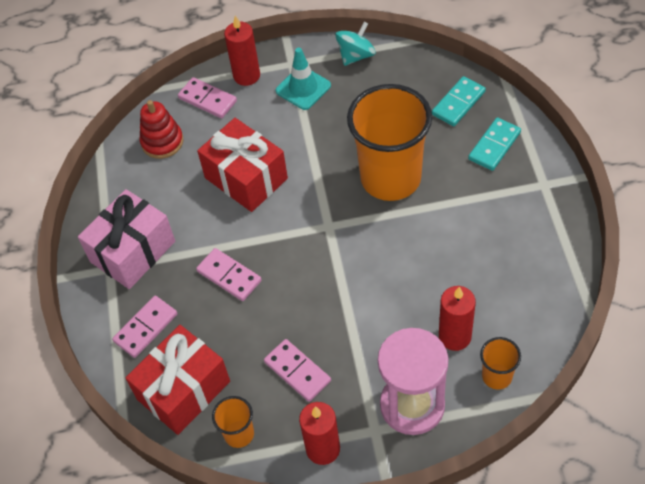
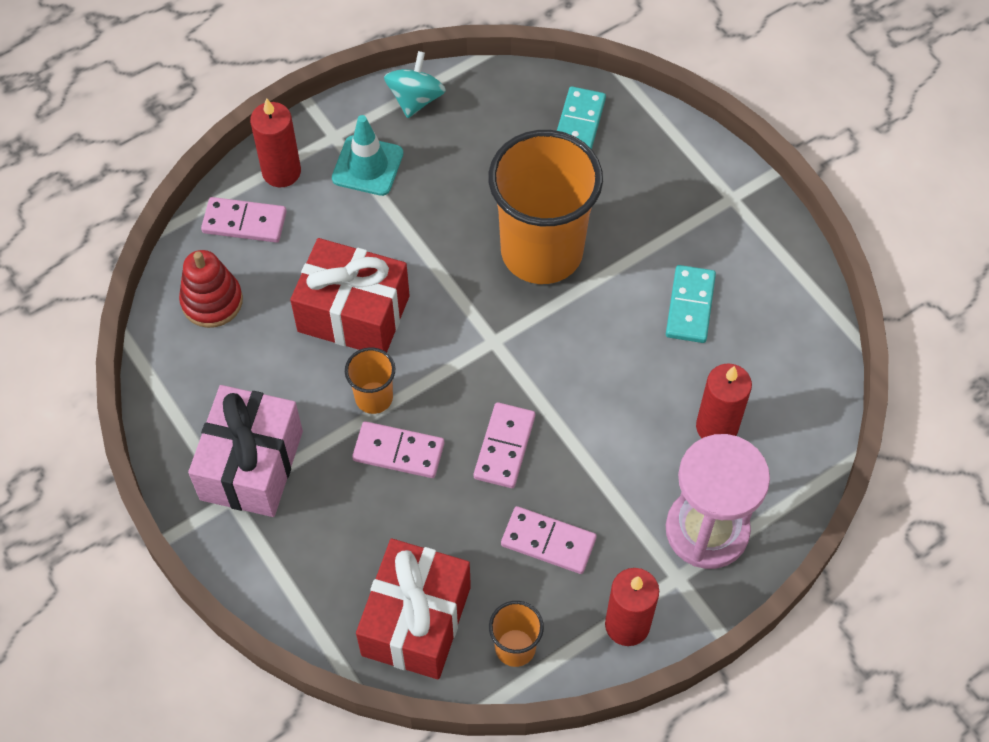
camera: 30 degrees left, 5 degrees up
pink domino [112,296,177,358] -> pink domino moved to [474,402,535,488]
turquoise domino [468,117,521,171] -> turquoise domino moved to [666,265,716,343]
orange cup [480,337,521,390] -> orange cup moved to [345,347,395,414]

